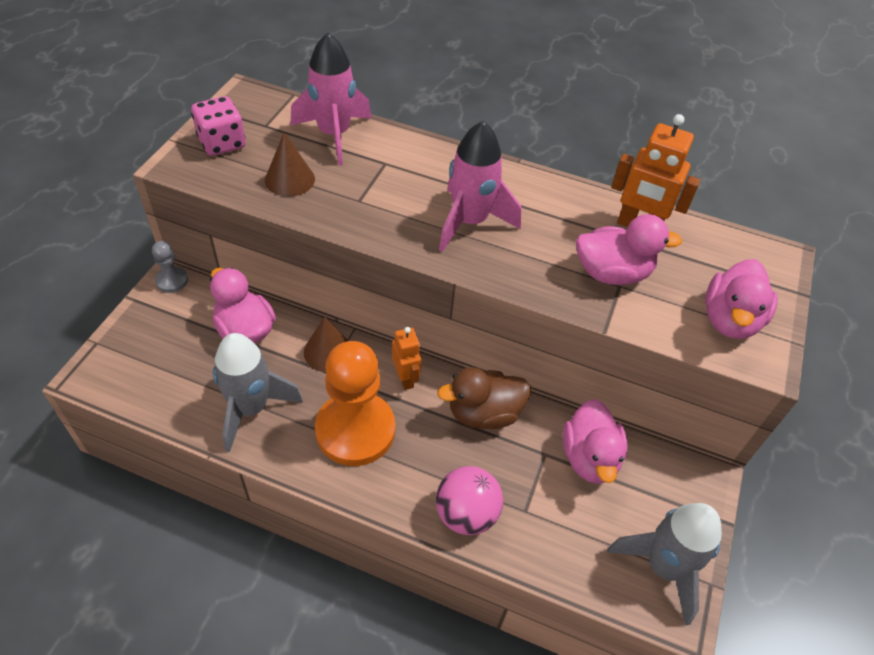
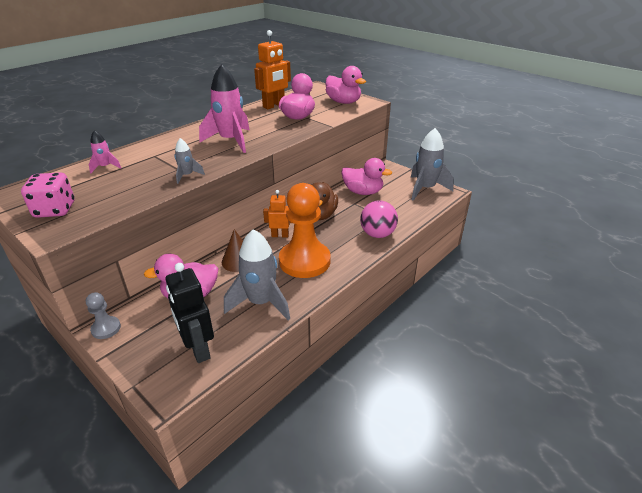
camera: 65 degrees left, 15 degrees down
brown cone [265,133,315,197] -> none
pink rocket [290,33,372,166] -> pink rocket [89,130,121,173], size x0.47
none -> black robot [165,263,214,363]
none -> grey rocket [175,138,205,184]

